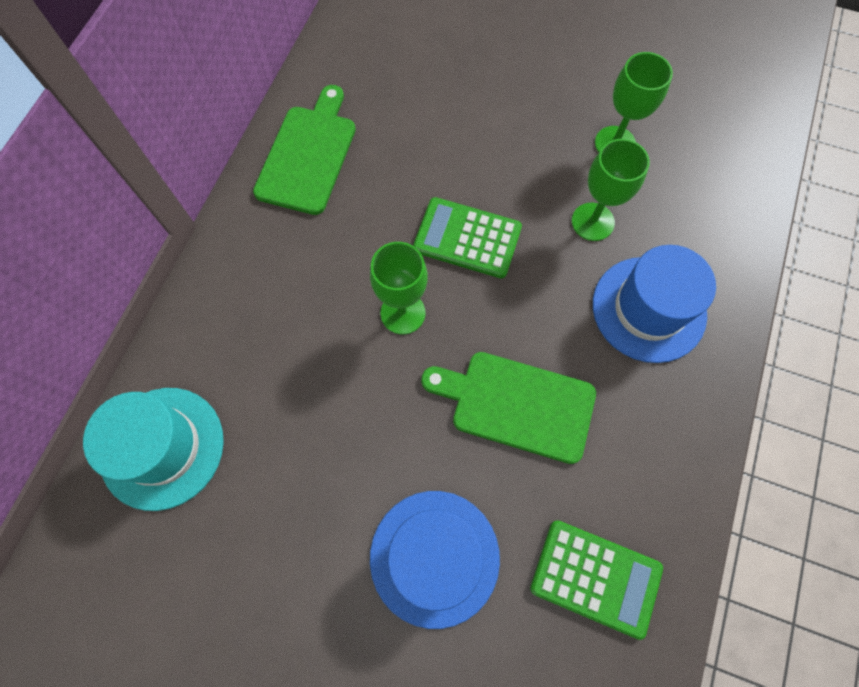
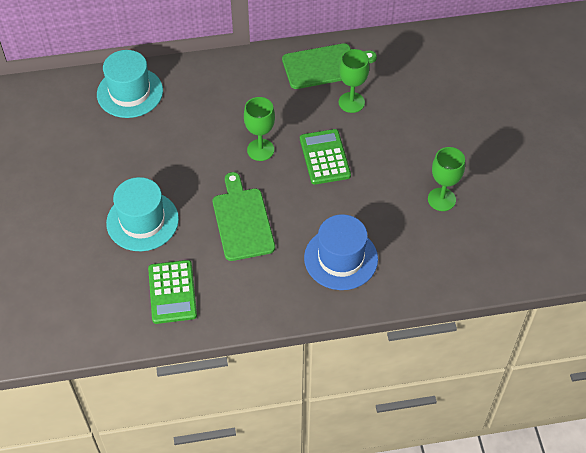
camera: 60 degrees right, 15 degrees down
blue hat [370,491,500,629] -> turquoise hat [106,177,179,251]
green goblet [572,139,650,241] -> green goblet moved to [339,49,369,113]

